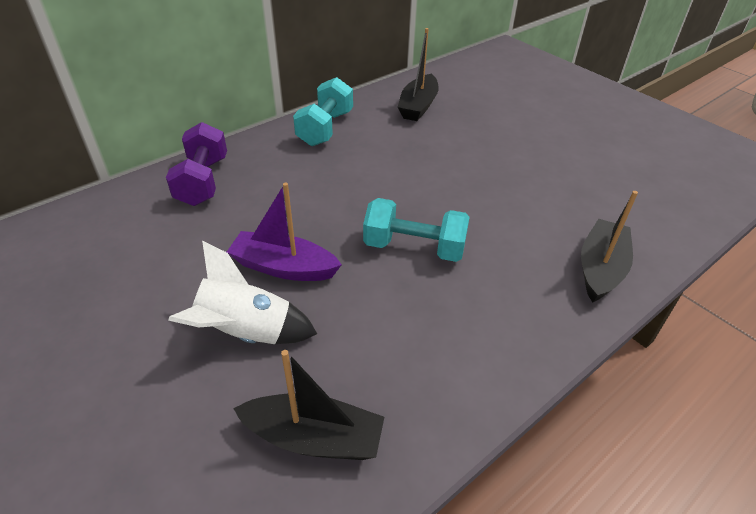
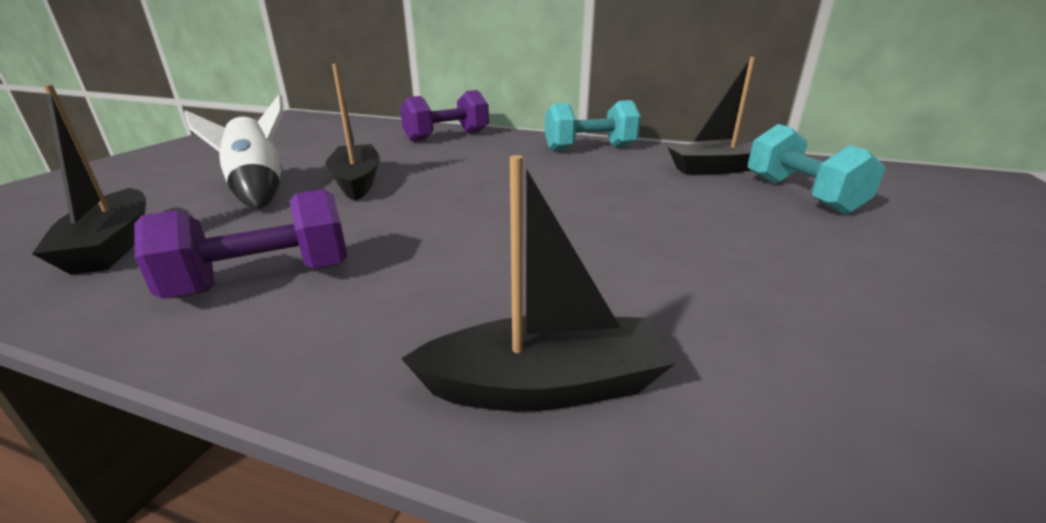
camera: 60 degrees right, 15 degrees down
purple boat [227,183,342,281] -> black boat [325,64,380,201]
turquoise dumbbell [363,198,470,262] -> turquoise dumbbell moved to [748,124,885,214]
none -> purple dumbbell [134,189,347,299]

